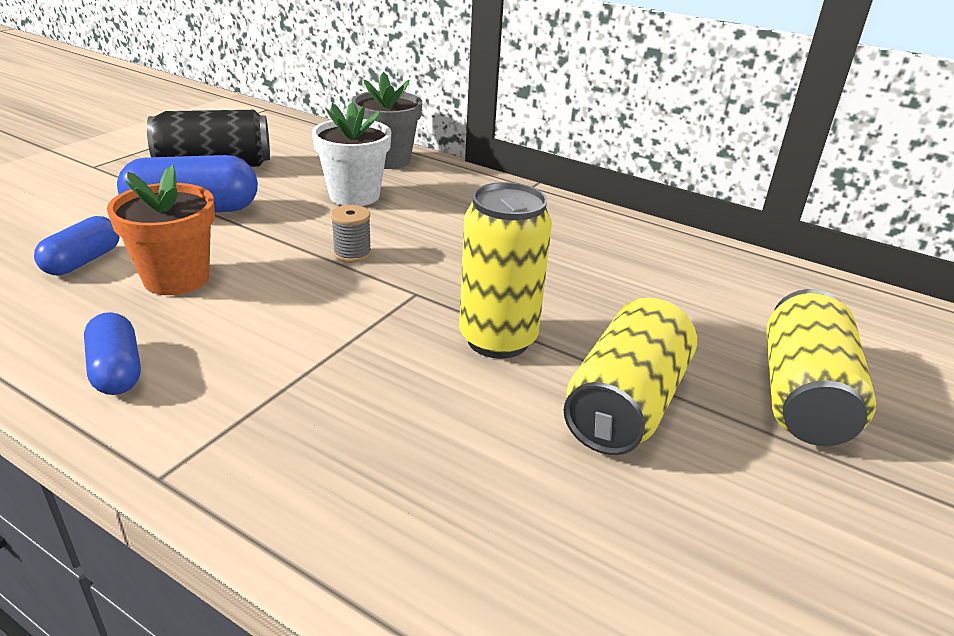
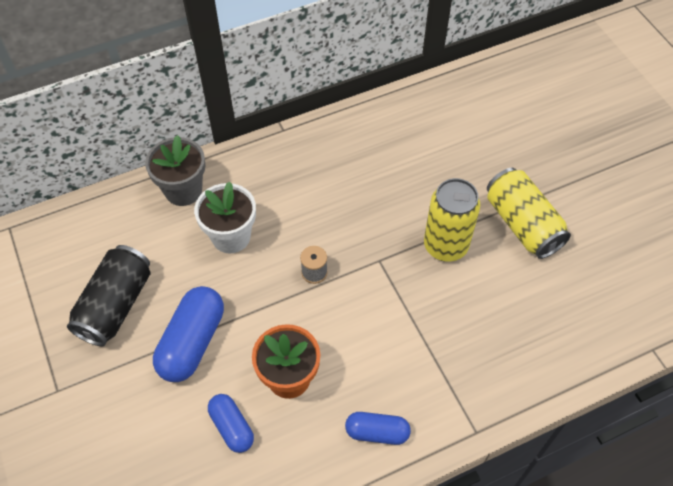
camera: 55 degrees left, 25 degrees up
yellow can [767,289,876,446] -> none

